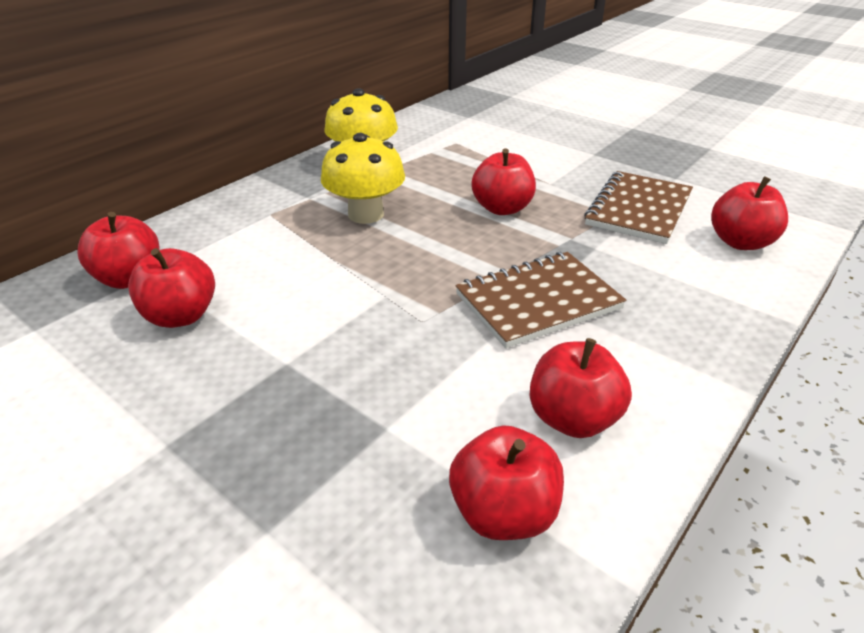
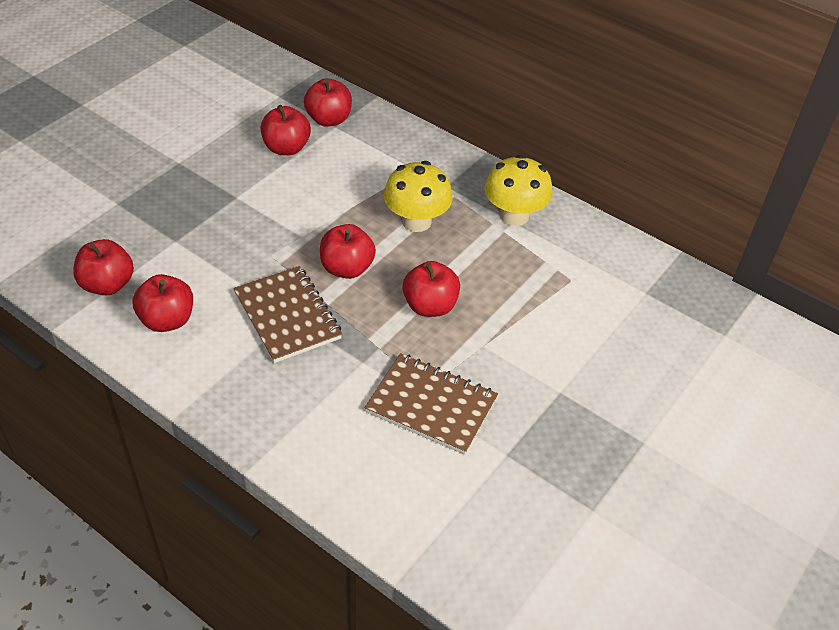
camera: 85 degrees right, 10 degrees up
red apple [711,176,788,250] -> red apple moved to [320,224,376,279]

